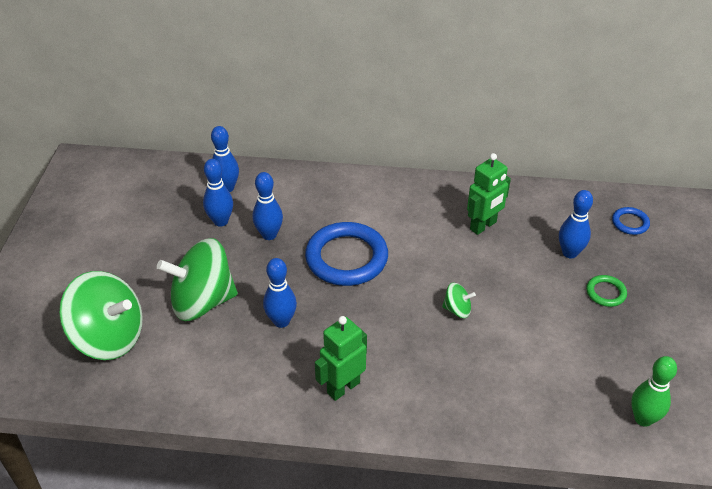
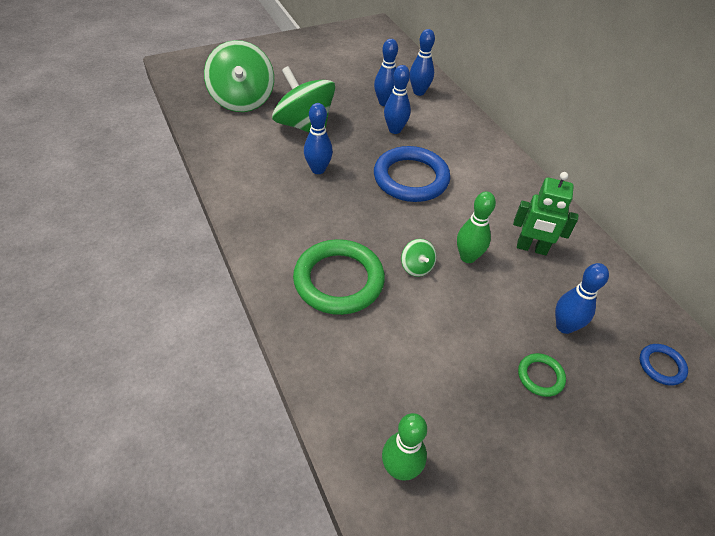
camera: 55 degrees right, 5 degrees up
green robot [315,316,367,401] -> none
none -> green ring [293,239,385,315]
none -> green bowling pin [457,192,496,263]

